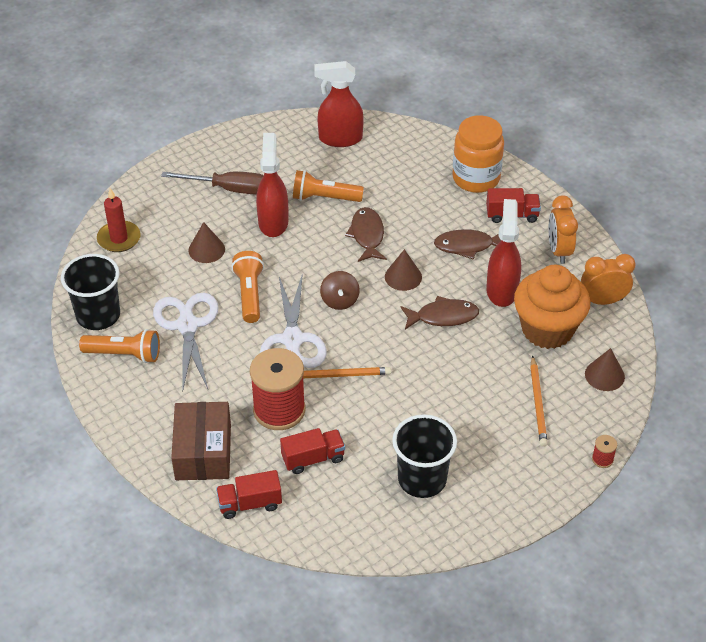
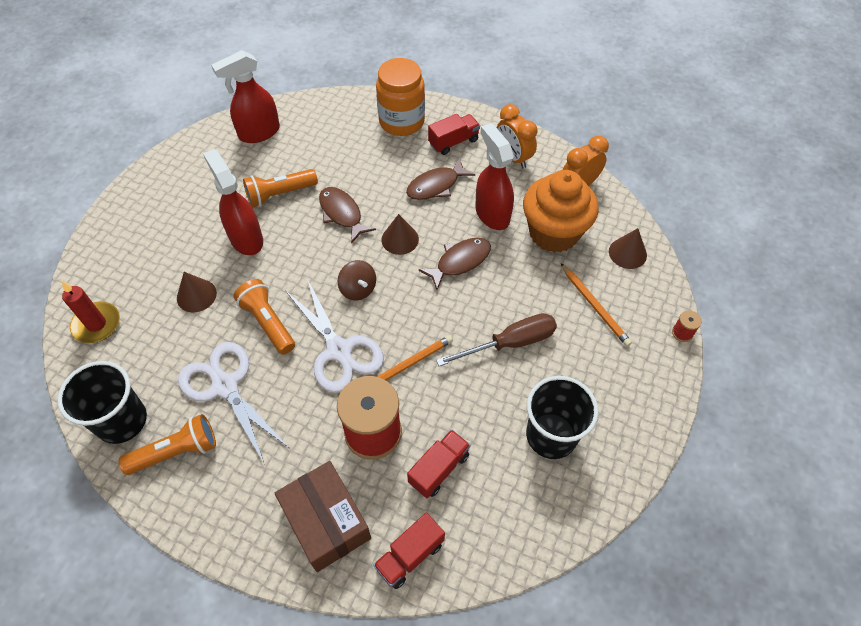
camera: 30 degrees left, 10 degrees up
brown screwdriver [161,172,264,195] -> brown screwdriver moved to [436,313,557,366]

